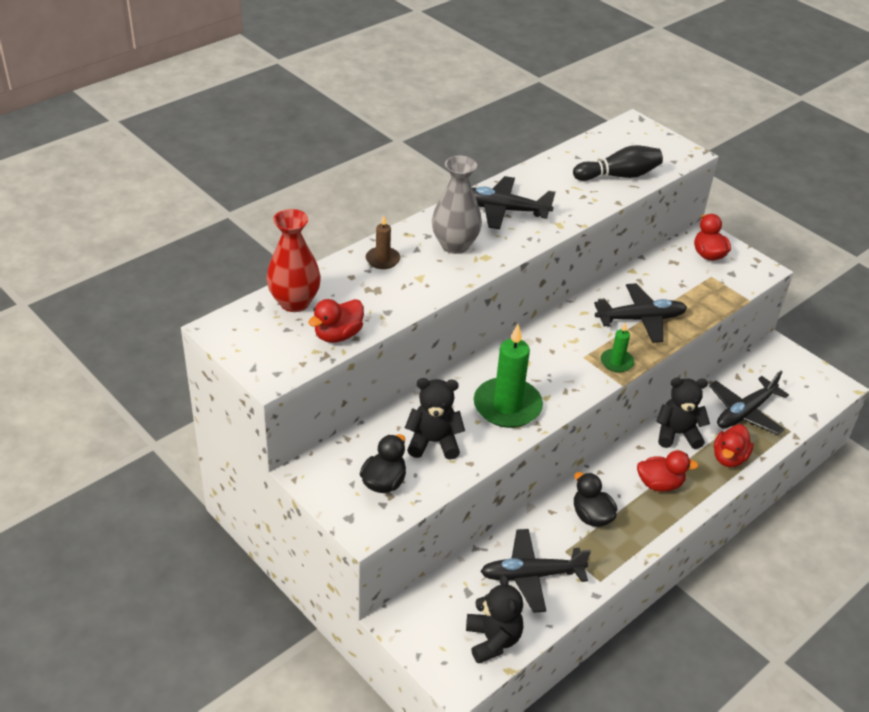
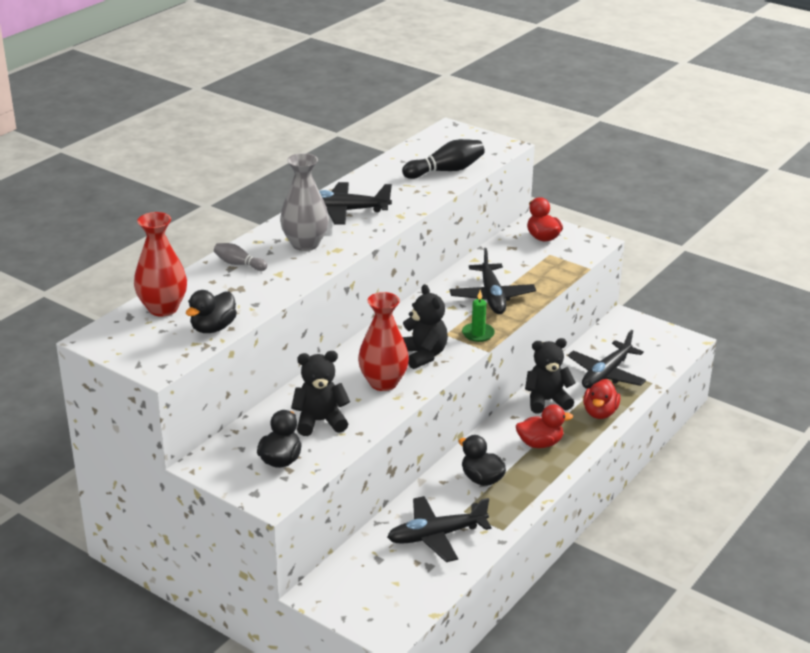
camera: 10 degrees left, 10 degrees down
red duck [308,299,364,343] -> black duck [186,290,237,333]
brown candle [366,215,400,269] -> grey bowling pin [214,243,267,271]
black teddy bear [466,574,523,664] -> black teddy bear moved to [403,284,448,369]
green candle [474,324,543,428] -> red vase [358,292,409,391]
black plane [594,283,687,343] -> black plane turned 105 degrees clockwise [450,248,536,314]

